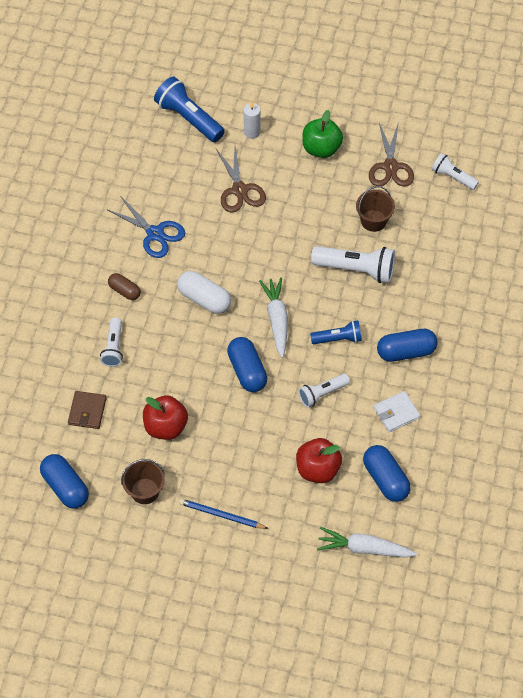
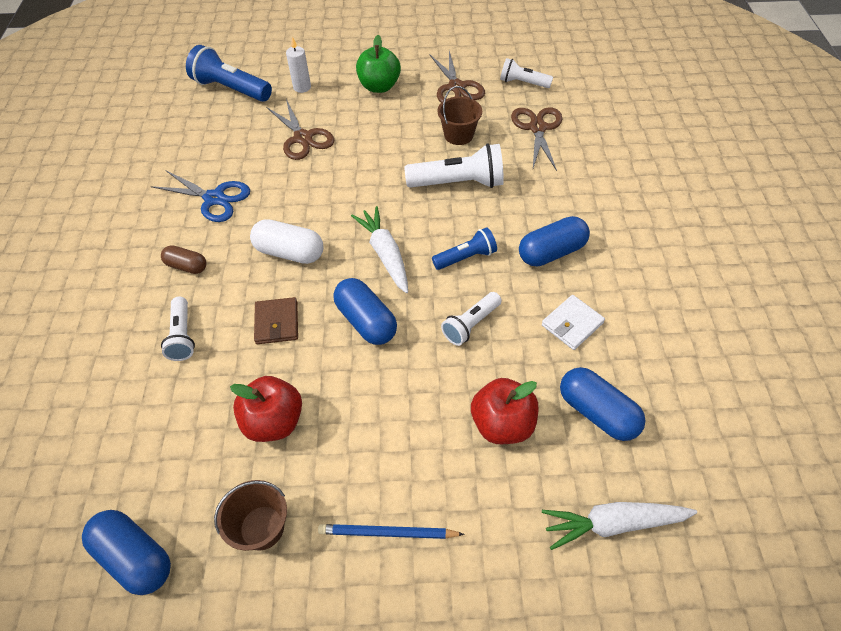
camera: 15 degrees left, 5 degrees down
brown wallet [68,391,107,429] -> brown wallet moved to [254,297,298,344]
none -> brown scissors [511,107,562,171]

